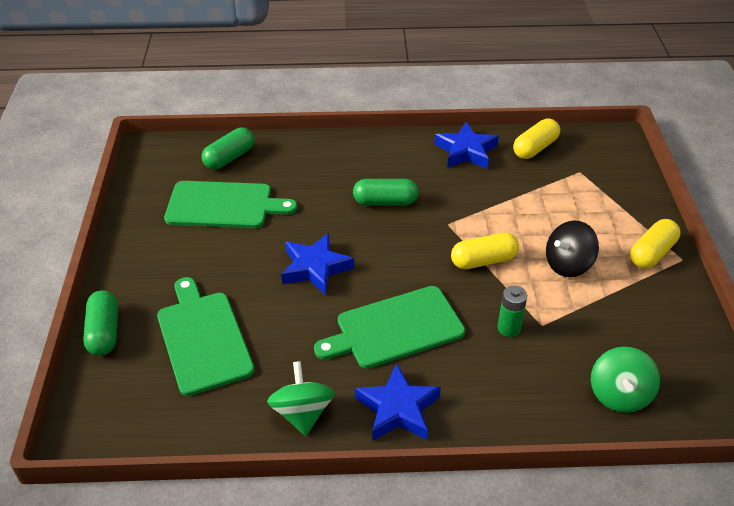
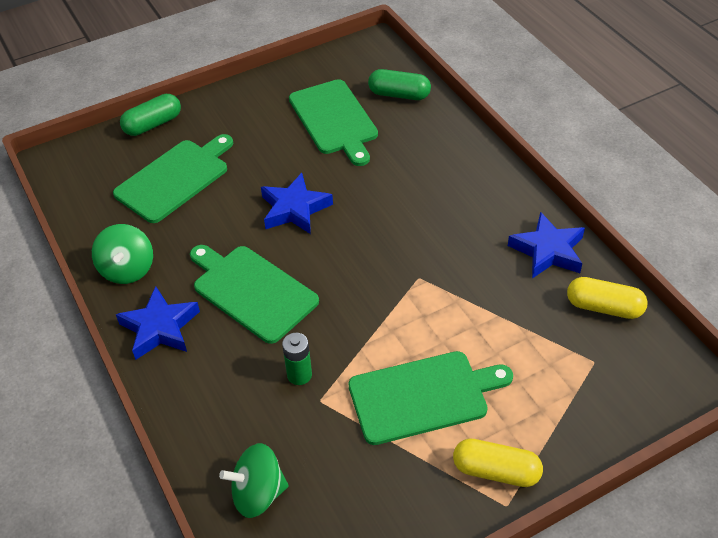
camera: 65 degrees right, 5 degrees up
green spinning top [267,361,335,436] -> green spinning top turned 120 degrees clockwise [92,224,153,284]
green capsule [353,179,419,205] -> none
yellow capsule [451,233,519,269] -> none
black spinning top [546,221,599,277] -> green cutting board [348,351,513,445]

